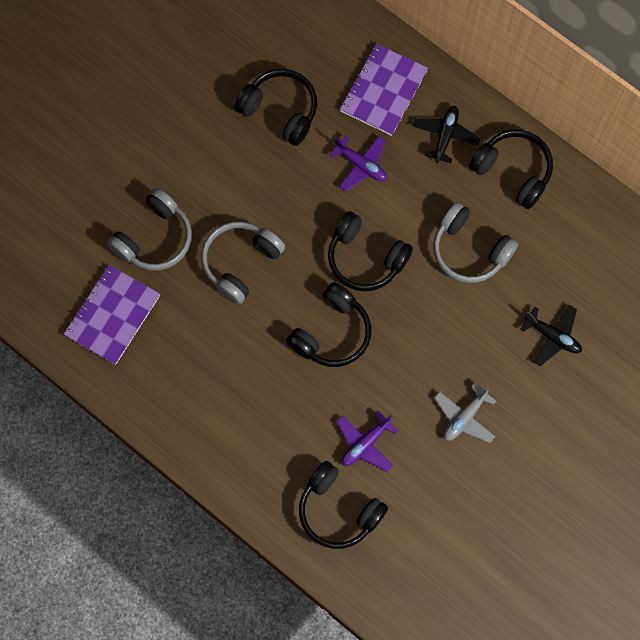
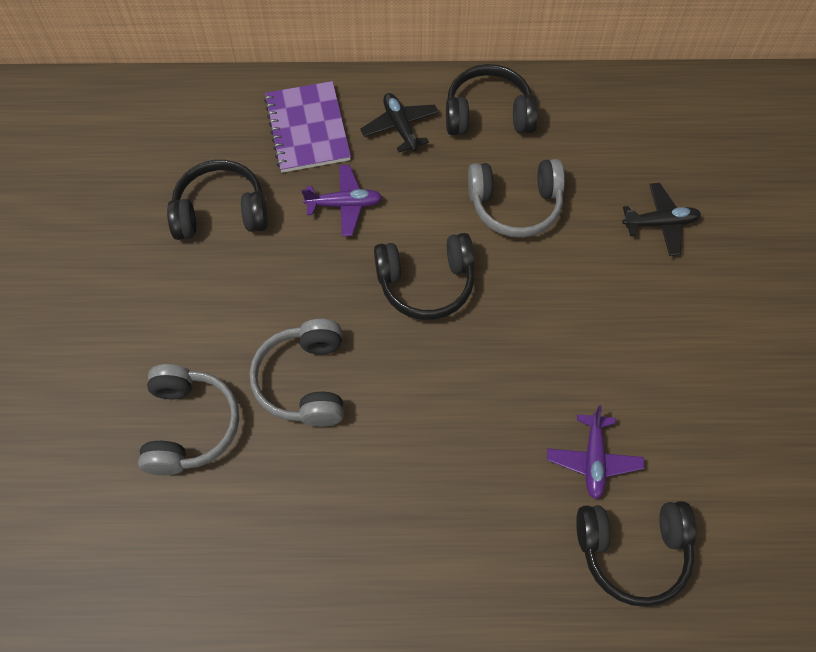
camera: 40 degrees left, 10 degrees down
purple notebook [63,265,160,365] -> none
black headphones [286,282,371,367] -> none
grey plane [434,383,496,443] -> none

